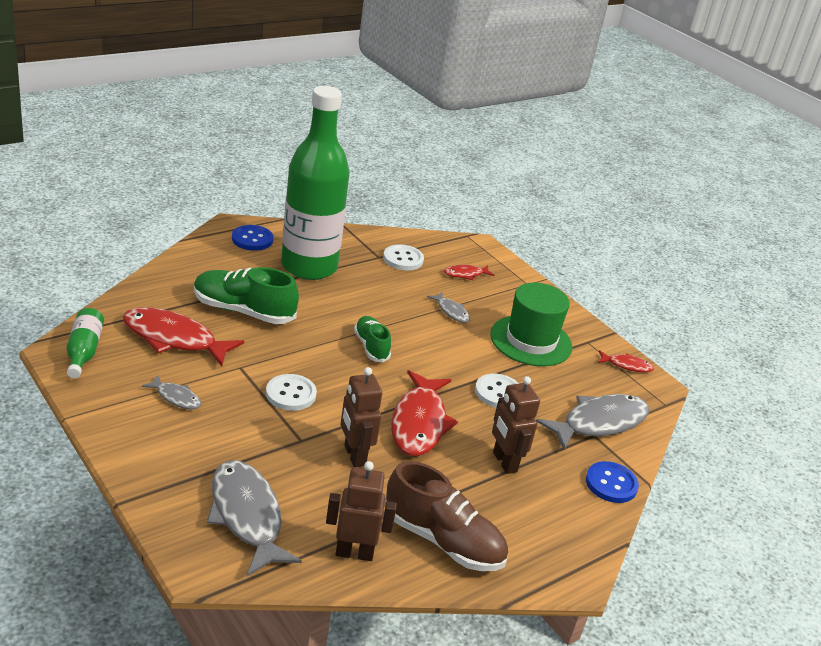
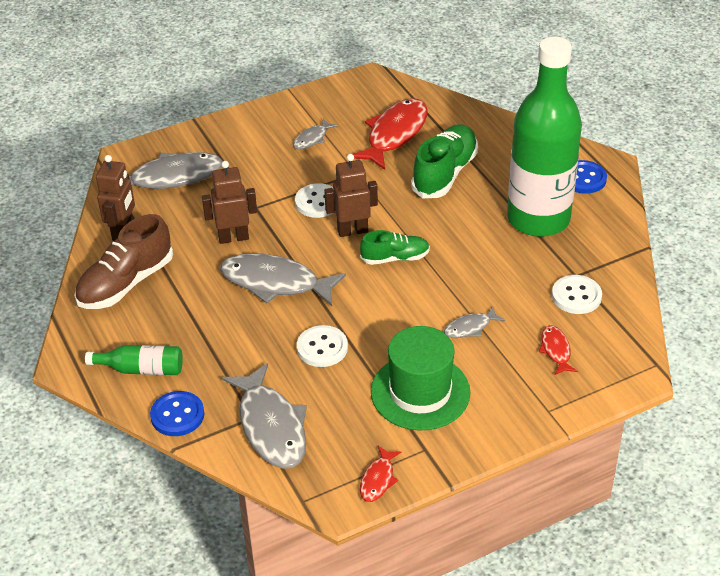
camera: 105 degrees right, 10 degrees up
green bottle [67,308,104,378] -> green bottle moved to [85,345,183,375]
red fish [391,370,458,456] -> grey fish [220,253,346,306]
brown robot [492,376,540,474] -> brown robot moved to [324,154,378,237]

